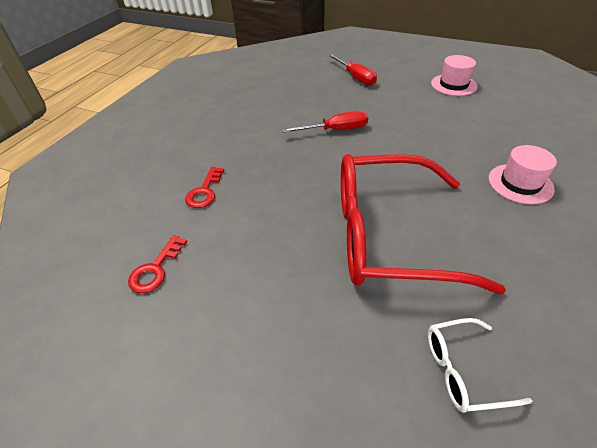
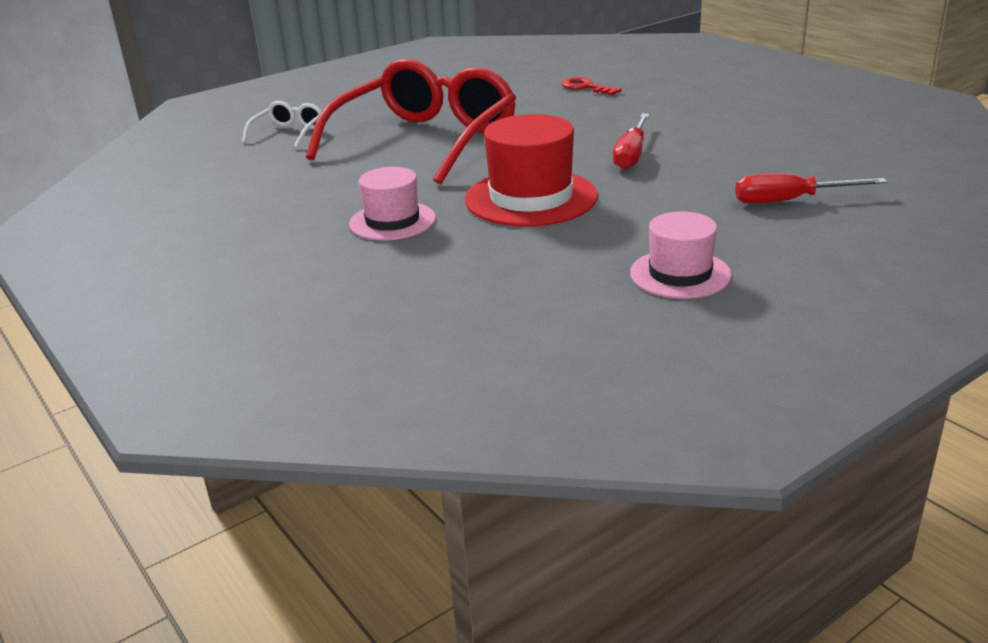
camera: 120 degrees right, 15 degrees down
red key [128,235,187,293] -> none
none -> red hat [465,114,598,227]

